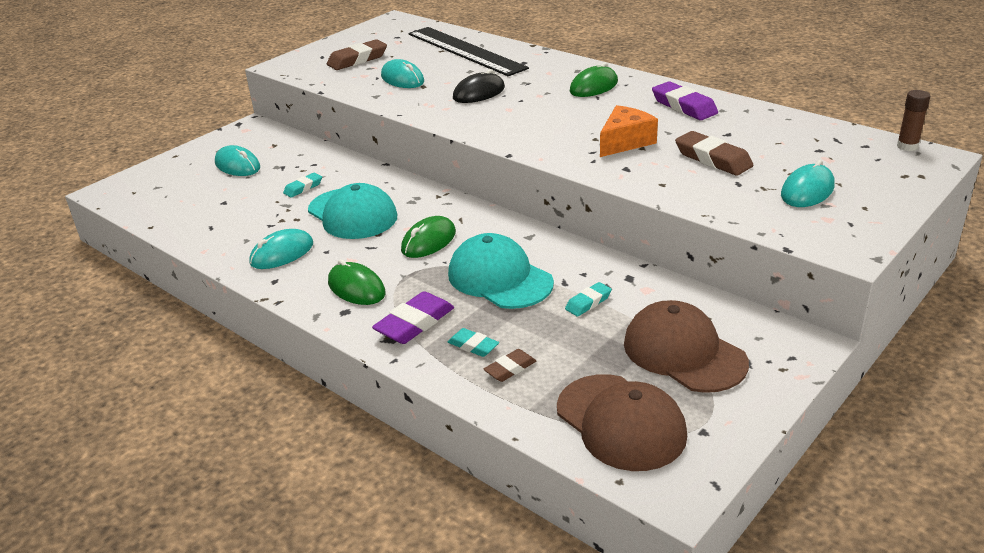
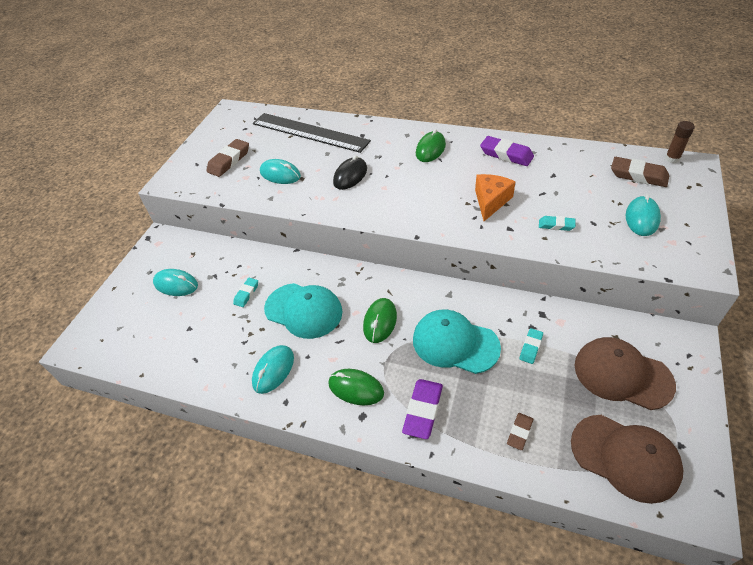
camera: 20 degrees left, 15 degrees up
turquoise eraser [448,328,499,357] -> turquoise eraser moved to [539,216,576,231]
brown eraser [675,131,754,175] -> brown eraser moved to [611,157,669,187]

